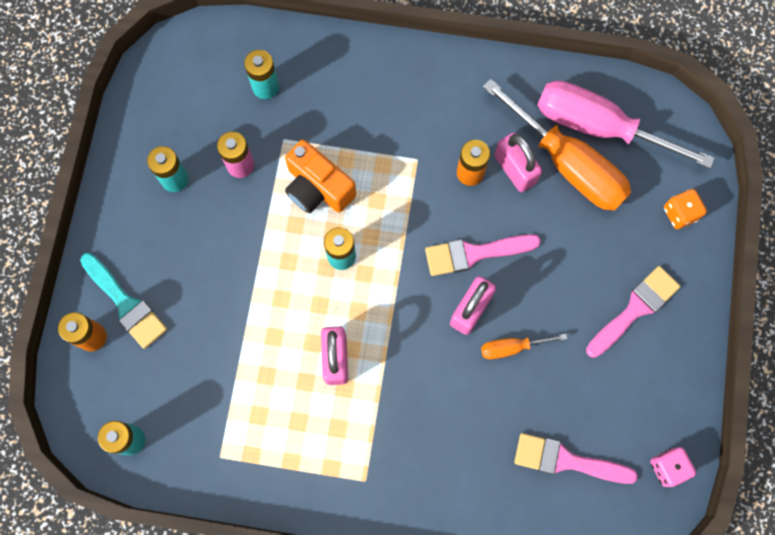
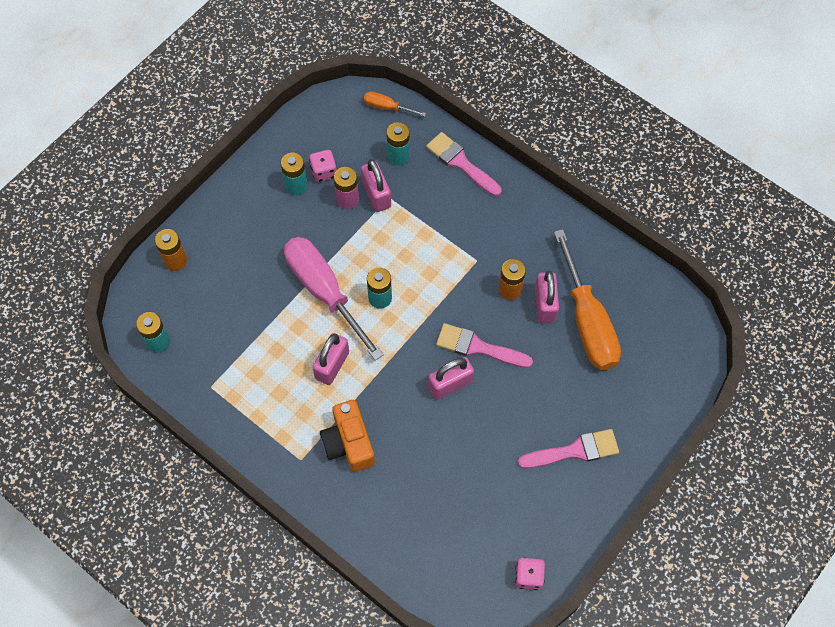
camera: 30 degrees right, 10 degrees down
turquoise brush [80,253,167,349] -> none
orange camera [285,139,356,213] -> orange camera moved to [320,400,375,472]
orange screwdriver [481,334,567,359] -> orange screwdriver moved to [364,91,426,117]
pink brush [514,433,638,484] -> pink brush moved to [426,132,502,196]
pink screwdriver [538,80,715,169] -> pink screwdriver moved to [284,237,384,360]
orange dice [664,189,707,229] -> none
none -> pink dice [309,150,337,182]
none -> pink padlock [361,159,391,212]

